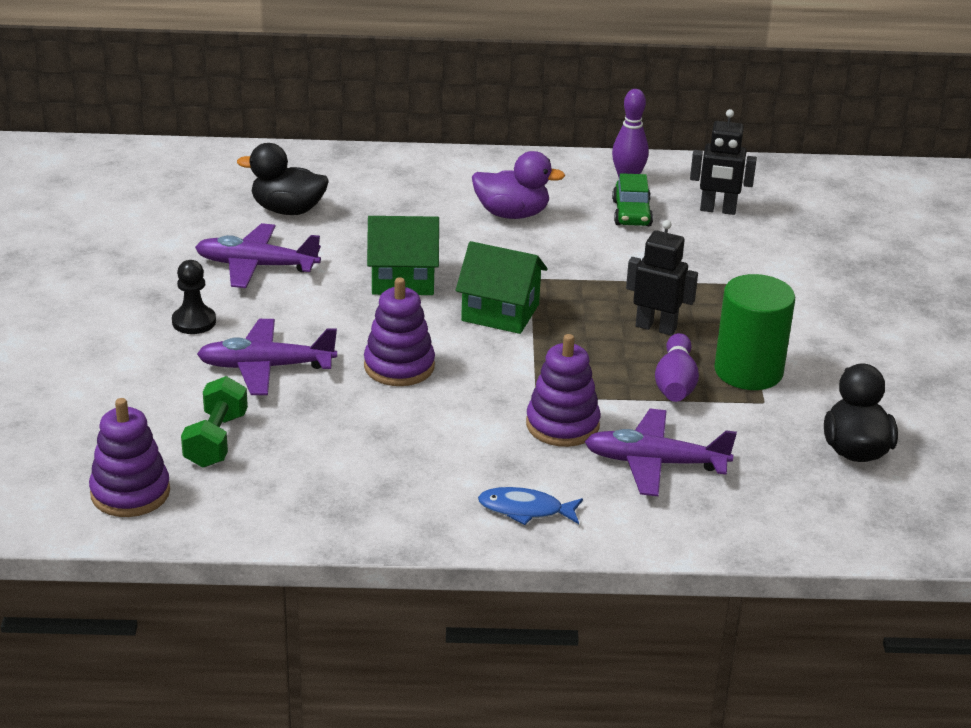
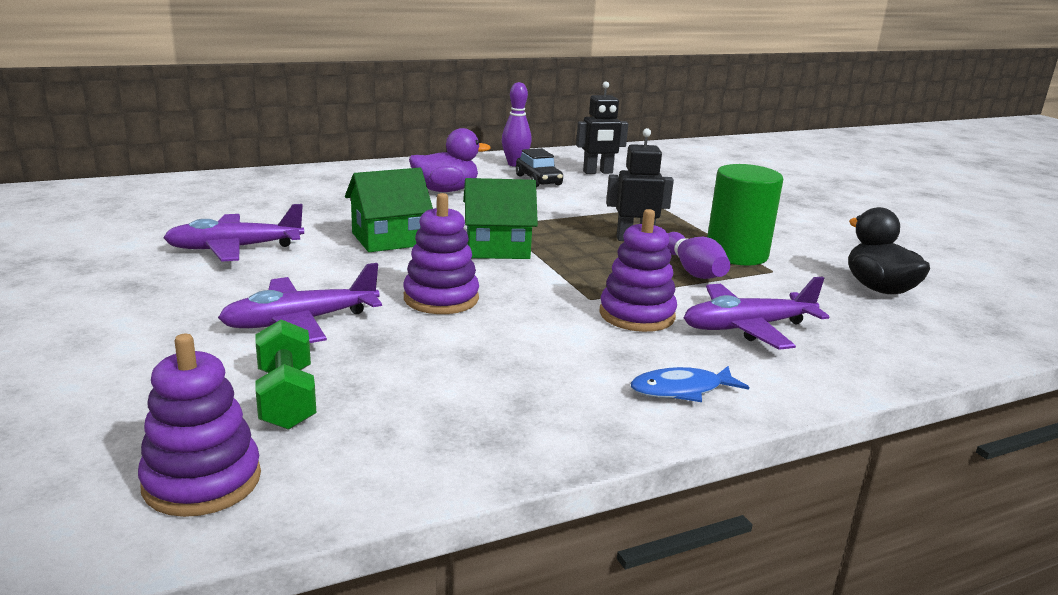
camera: 25 degrees left, 10 degrees down
black pawn [172,260,216,334] -> none
black duck [237,143,329,215] -> none
green car [612,173,653,226] -> black car [516,148,563,187]

